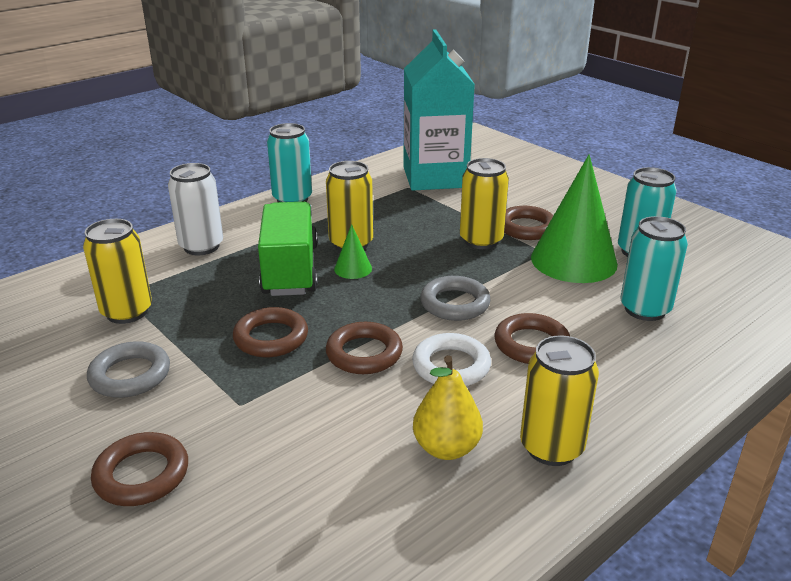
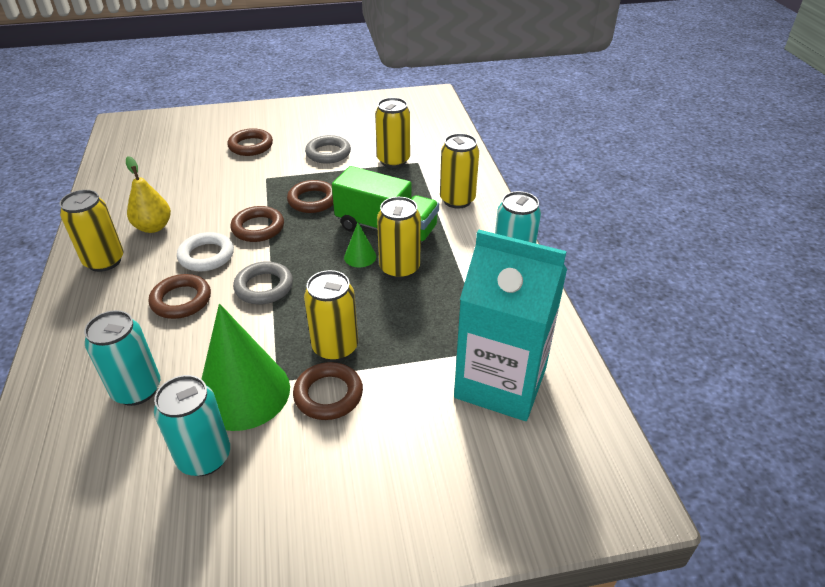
camera: 120 degrees right, 10 degrees up
white can [168,163,223,255] -> yellow can [440,133,479,208]

